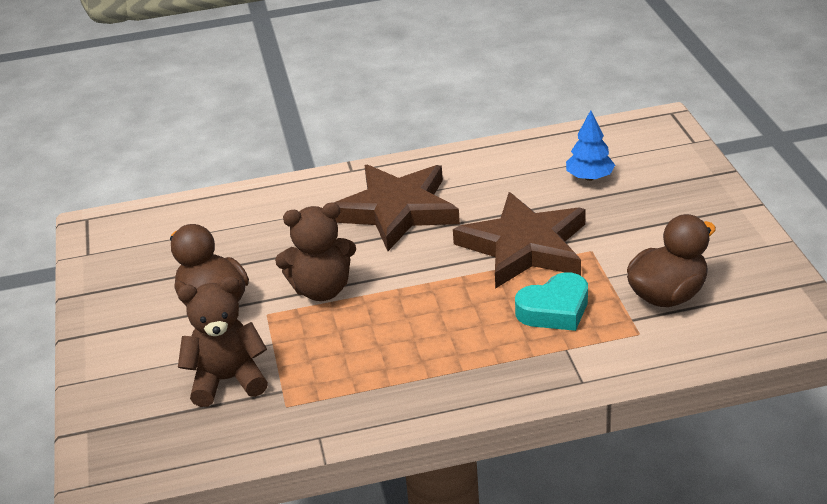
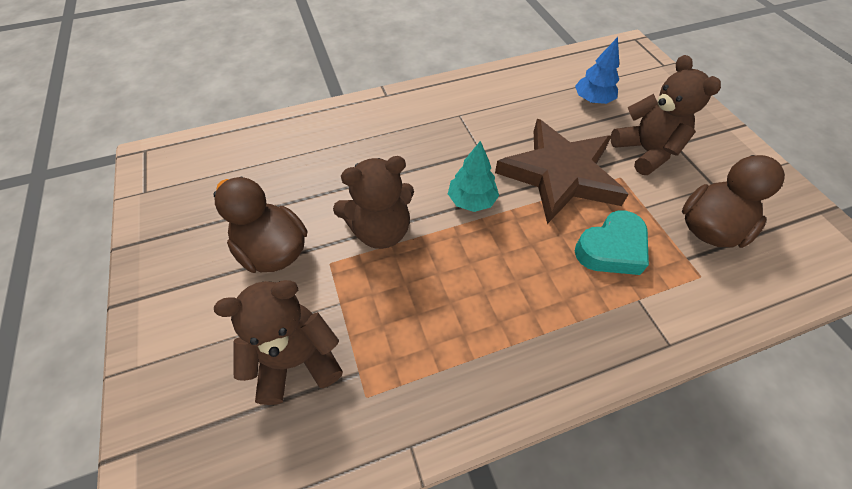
camera: 10 degrees left, 20 degrees up
brown star [334,164,460,251] -> none
none -> turquoise tree [448,141,499,212]
none -> brown teddy bear [611,55,721,175]

